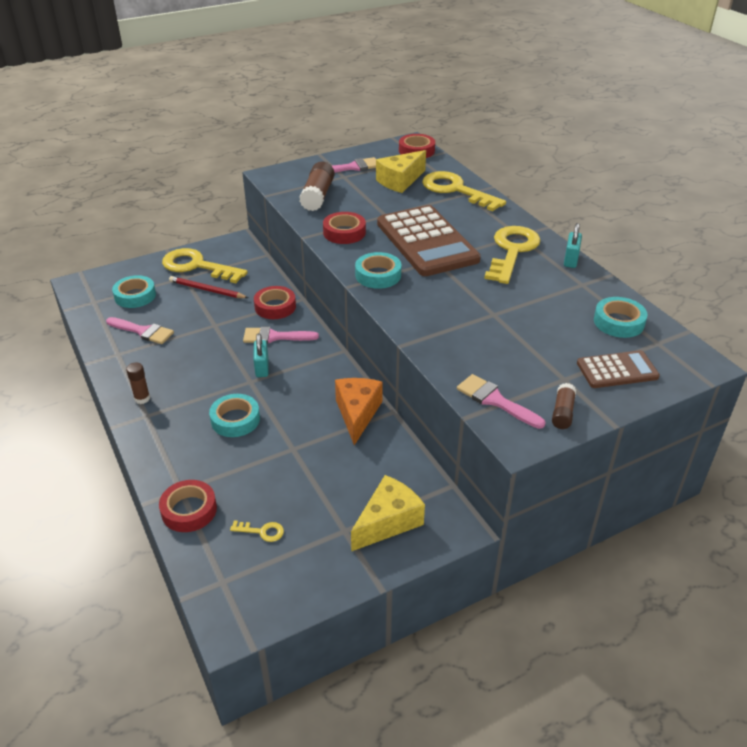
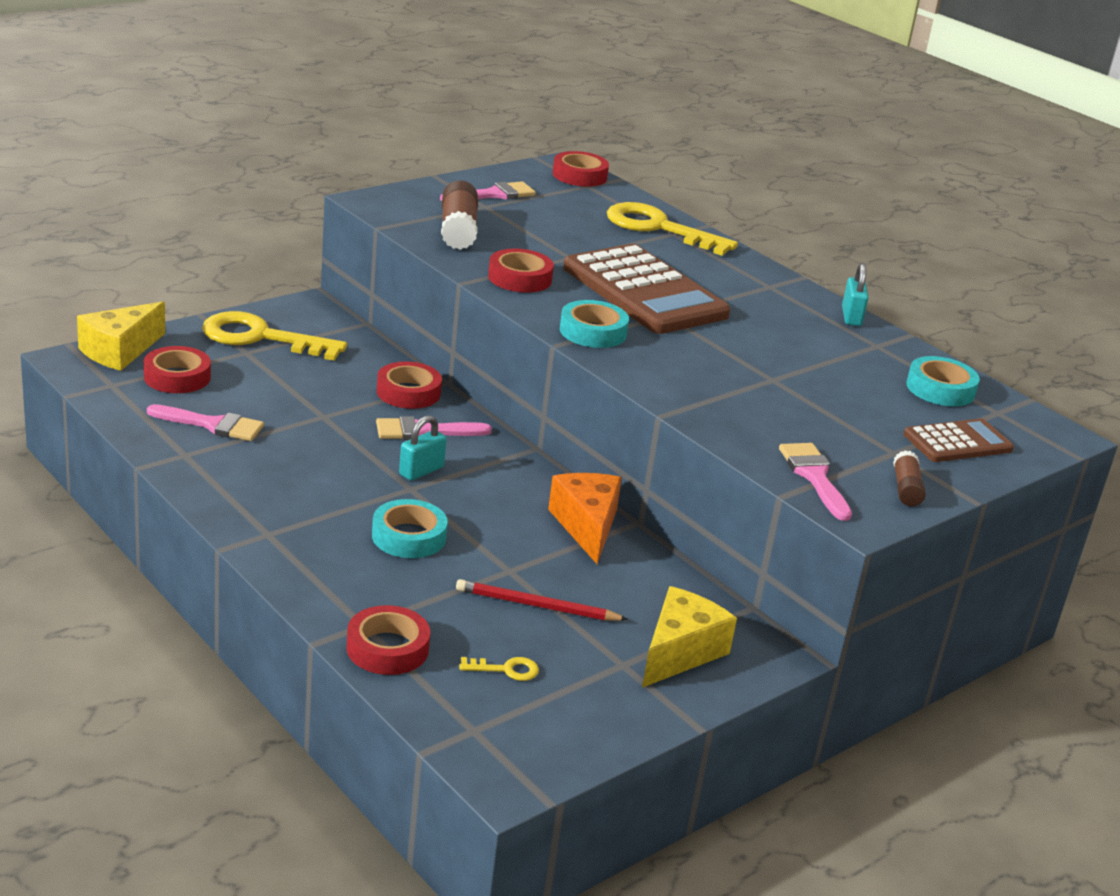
camera: 15 degrees left, 10 degrees down
turquoise tape [112,275,156,308] -> red tape [144,346,211,393]
brown glue stick [126,363,150,404] -> none
red pencil [169,276,248,298] -> red pencil moved to [456,579,628,621]
turquoise padlock [253,333,268,377] -> turquoise padlock turned 60 degrees clockwise [399,415,447,481]
yellow cheese [376,150,426,193] -> yellow cheese moved to [77,301,165,371]
pink brush [457,374,545,429] -> pink brush turned 45 degrees clockwise [779,443,852,521]
yellow key [484,226,540,284] -> none

